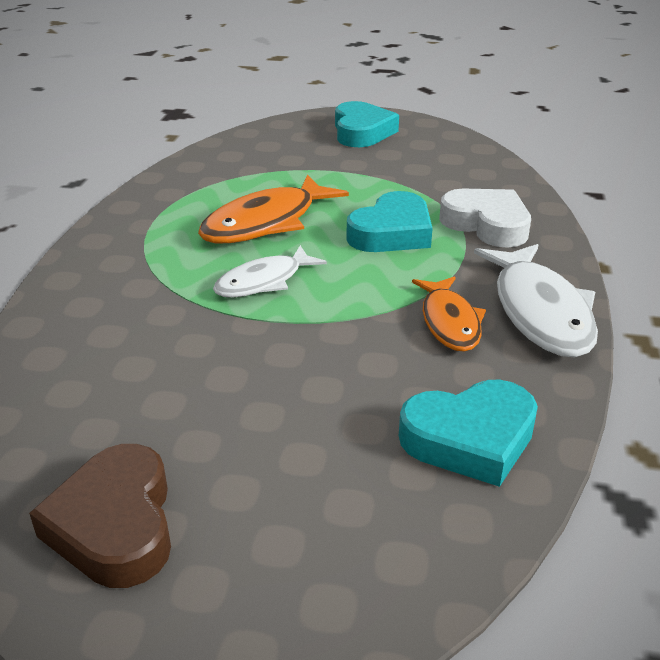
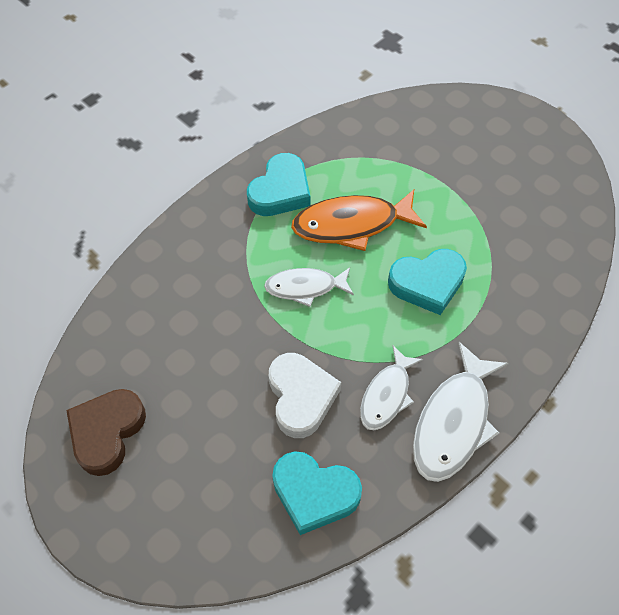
camera: 35 degrees right, 25 degrees up
turquoise heart [335,101,399,147] -> turquoise heart moved to [247,153,310,216]
orange fish [412,276,486,352] -> white fish [360,346,423,430]
white heart [439,189,531,248] -> white heart moved to [269,353,341,438]

